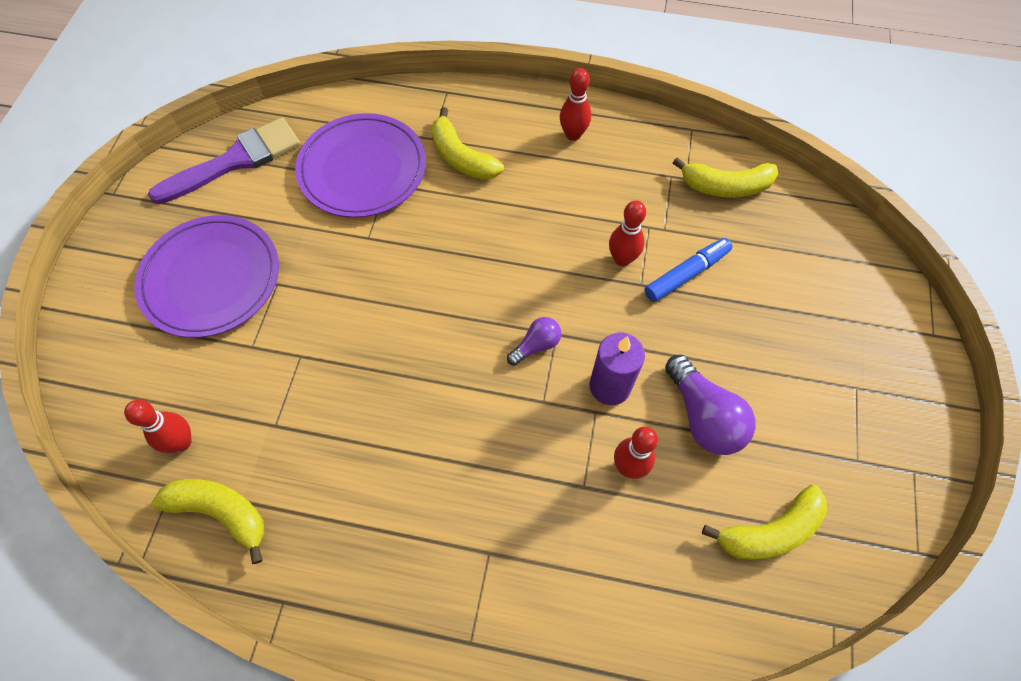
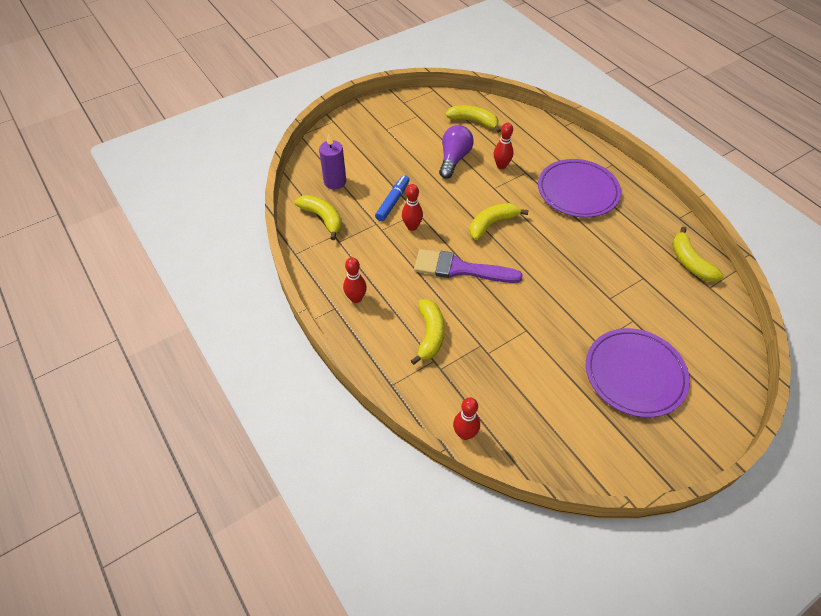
camera: 135 degrees left, 10 degrees down
red bowling pin [124,400,192,453] -> red bowling pin moved to [453,398,480,440]
purple brush [148,118,300,204] -> purple brush moved to [414,249,523,283]
purple plate [295,113,426,218] -> purple plate moved to [538,159,621,218]
purple light bulb [507,317,561,366] -> yellow banana [470,203,528,240]
purple candle [589,333,645,405] -> purple candle moved to [319,134,346,189]
blue marker [644,238,732,302] -> blue marker turned 105 degrees clockwise [375,175,410,221]

